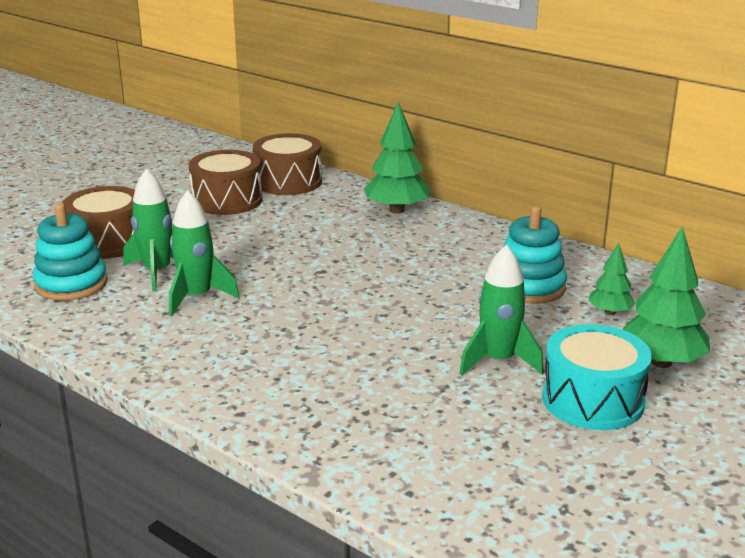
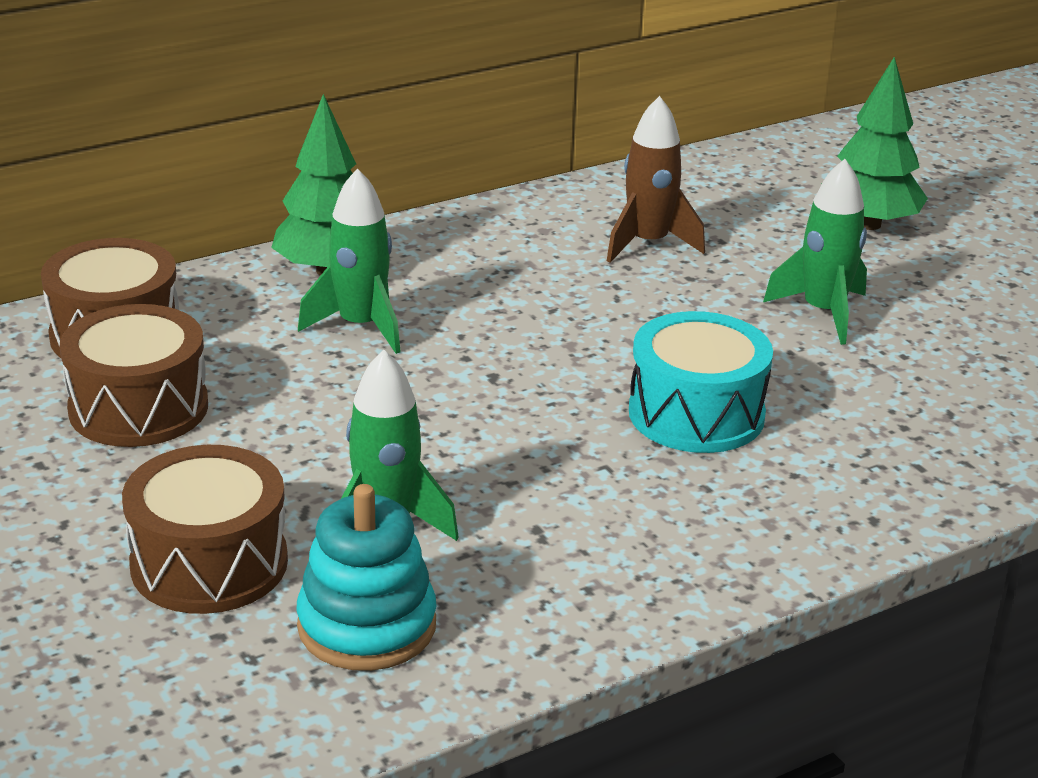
camera: 70 degrees left, 5 degrees up
green rocket [169,190,240,316] -> green rocket moved to [298,168,401,354]
turquoise stacking toy [504,206,567,304] -> brown rocket [607,96,705,263]
turquoise drum [542,324,652,430] -> turquoise drum moved to [629,311,773,453]
green tree [589,243,636,315] -> none

